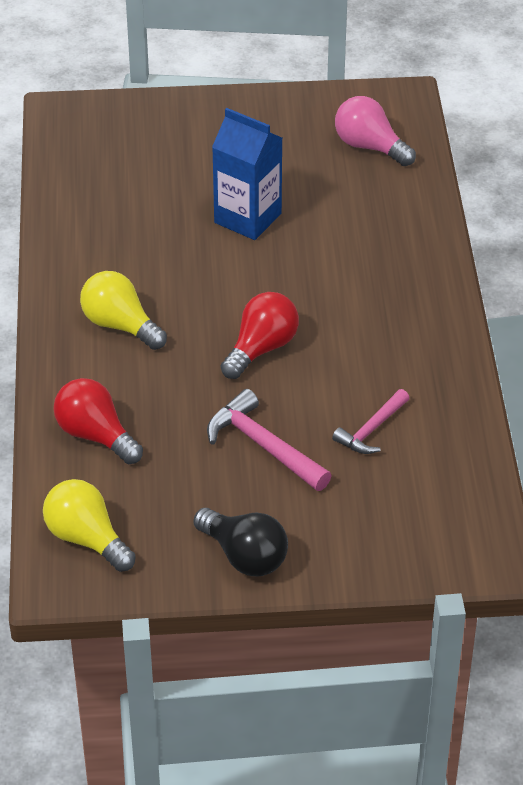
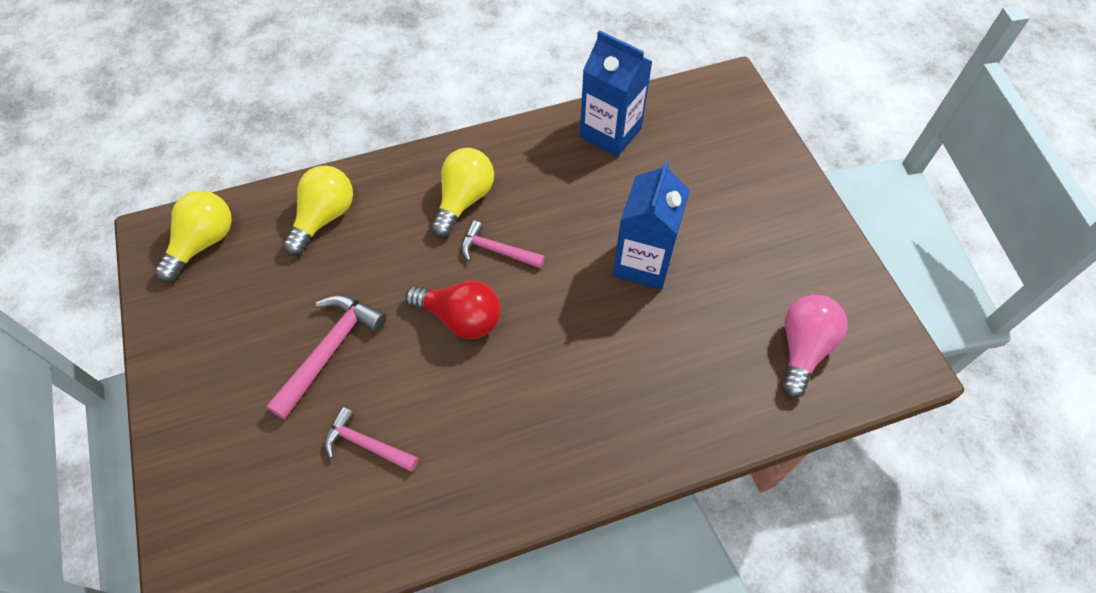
camera: 75 degrees right, 15 degrees up
red light bulb [54,378,143,464] -> yellow light bulb [283,166,353,256]
black light bulb [193,508,288,577] -> none
none -> pink hammer [461,220,545,268]
none -> blue carton [580,30,653,157]

